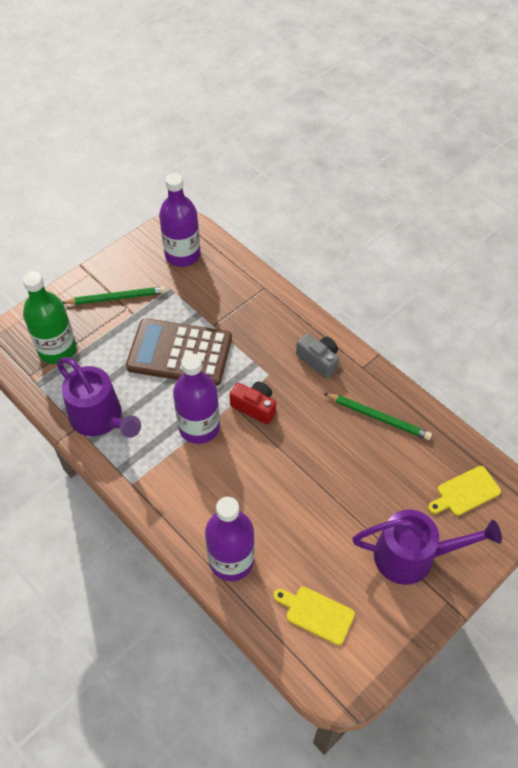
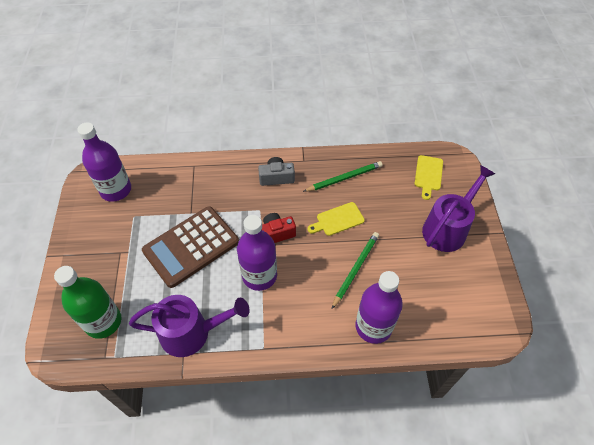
camera: 50 degrees left, 0 degrees up
green pencil [63,286,167,305] -> green pencil moved to [332,232,379,309]
yellow cutting board [273,587,355,645] -> yellow cutting board moved to [307,202,365,236]

